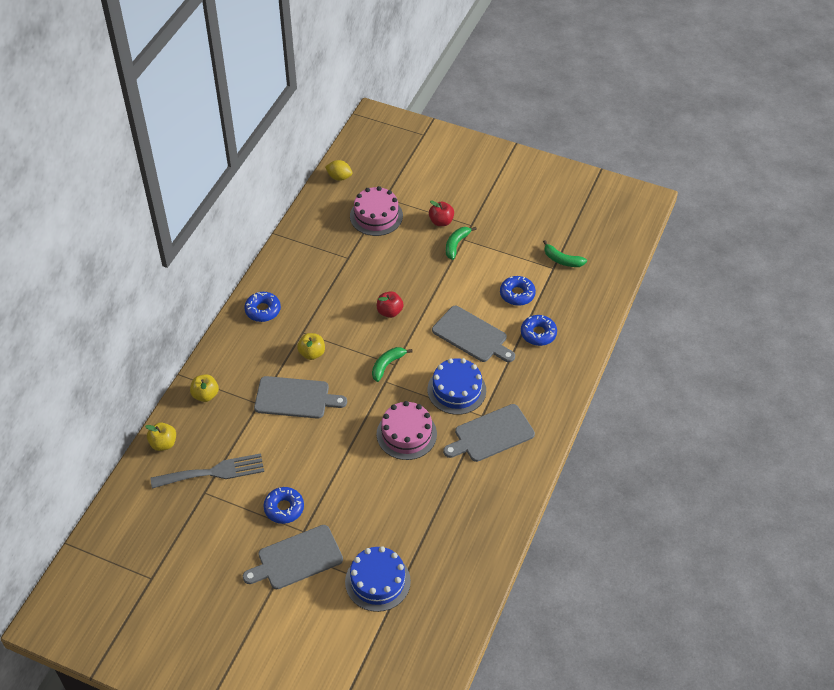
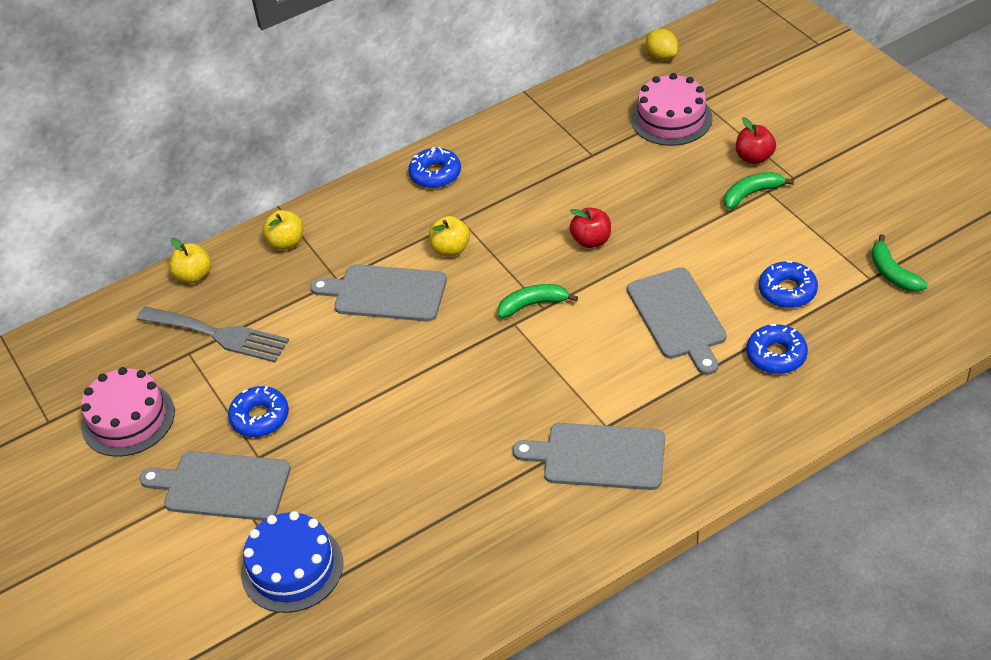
camera: 40 degrees right, 5 degrees down
grey cutting board [254,376,347,419] -> grey cutting board turned 150 degrees clockwise [310,264,447,322]
pink cake [377,401,437,460] -> pink cake moved to [81,367,175,457]
blue cake [427,358,486,415] -> none

